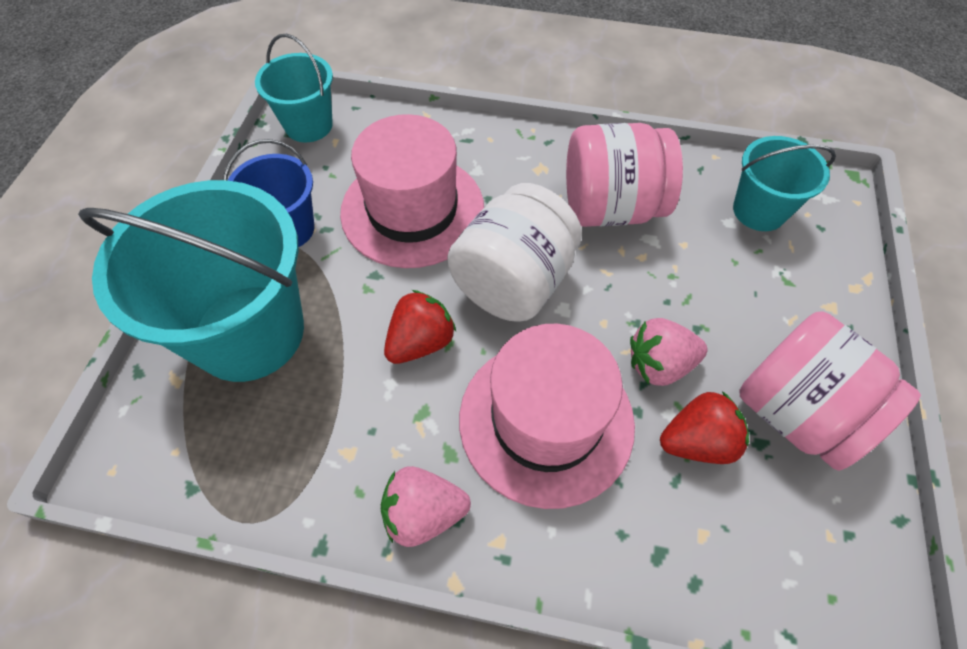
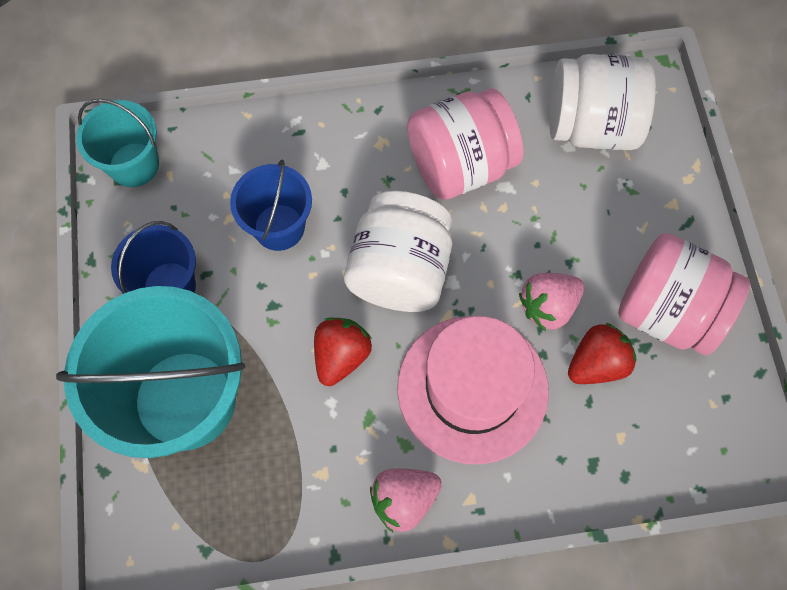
camera: 20 degrees left, 10 degrees up
pink hat [340,114,484,268] -> blue bucket [230,160,312,251]
turquoise bucket [733,136,836,231] -> white jar [549,54,656,150]

